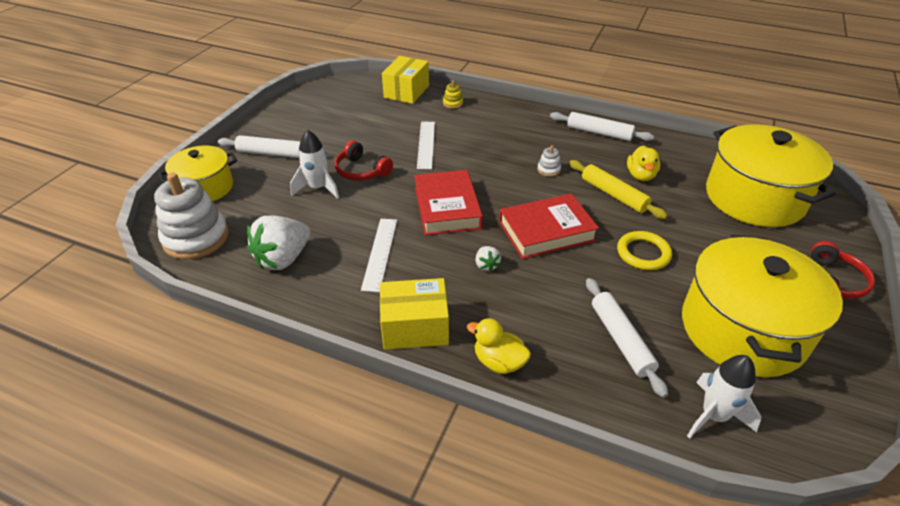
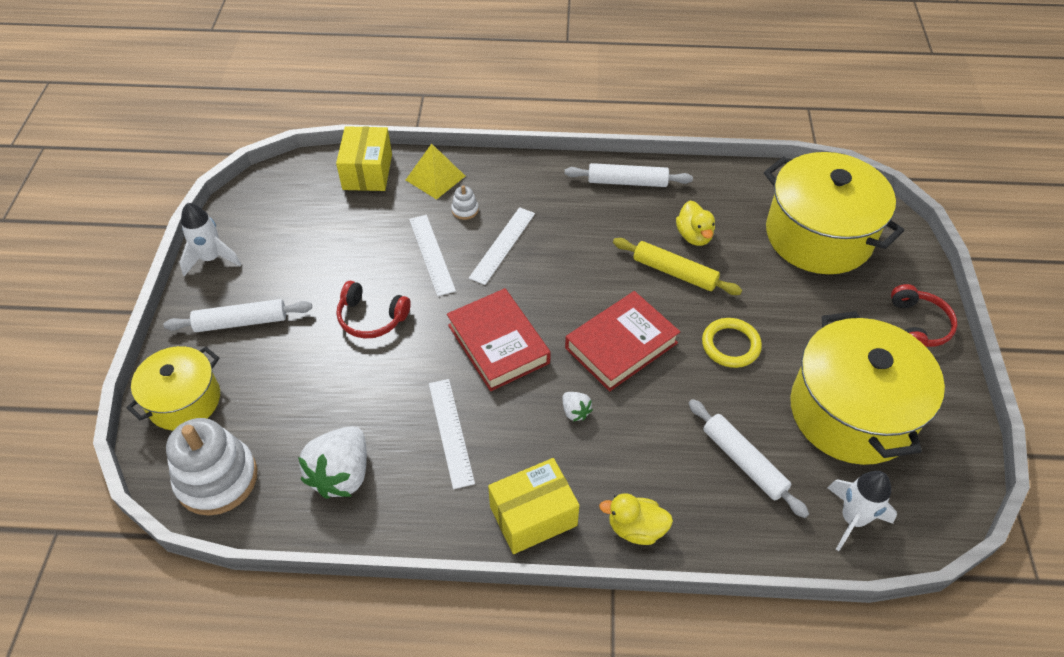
camera: 20 degrees left, 10 degrees up
white rocket [290,130,339,199] -> white rocket moved to [179,203,242,277]
yellow stacking toy [443,81,463,109] -> yellow pyramid [406,144,465,200]
white stacking toy [537,145,561,177] -> white stacking toy moved to [451,185,479,220]
none -> white ruler [469,207,535,285]

